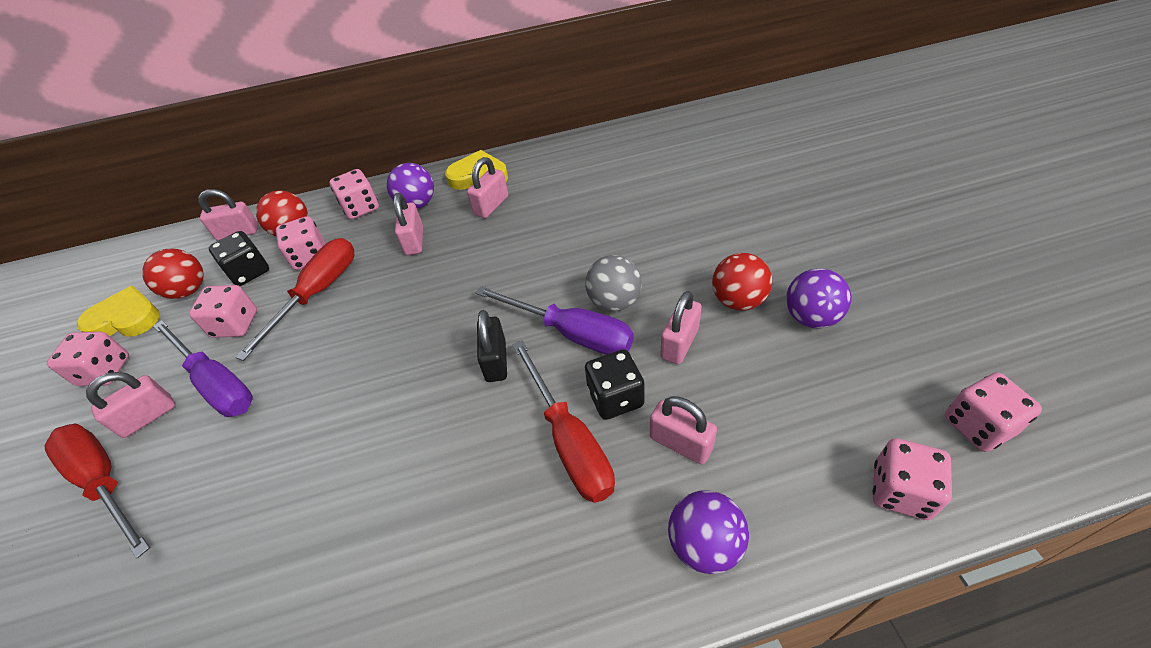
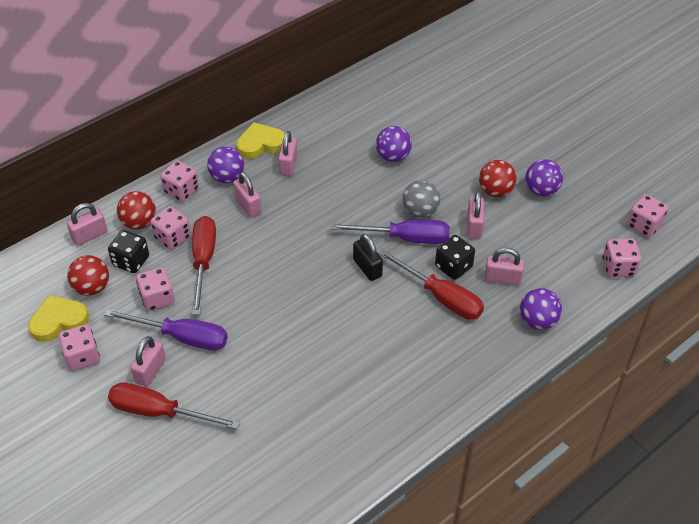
camera: 30 degrees left, 0 degrees up
none -> purple ball [376,126,412,162]

